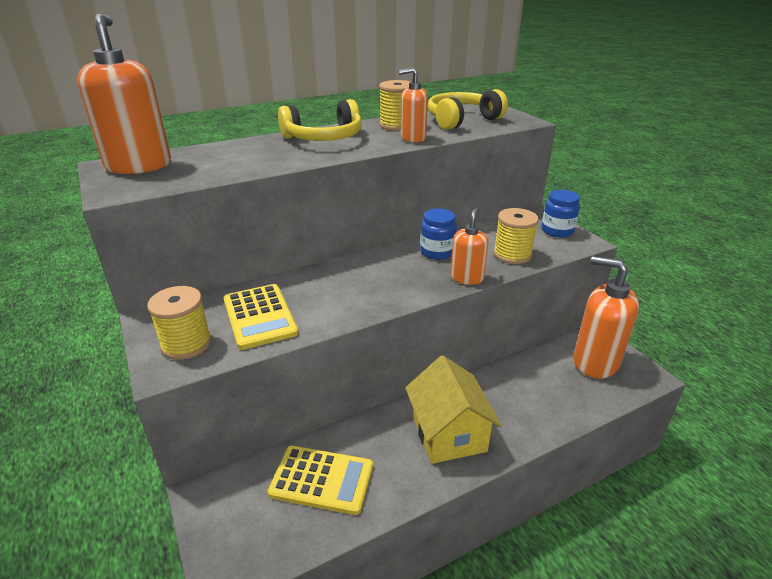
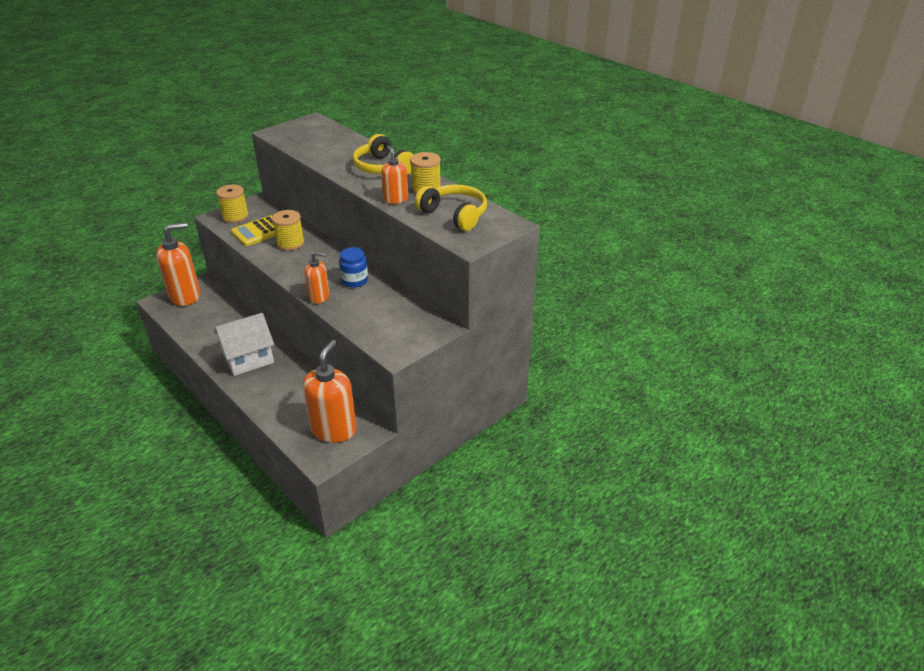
camera: 75 degrees right, 5 degrees up
orange soap dispenser [77,14,171,174] -> orange soap dispenser moved to [156,223,201,306]
yellow calculator [268,445,373,515] -> none
yellow house [405,355,502,464] -> white house [214,313,274,376]
yellow spool [493,208,539,264] -> yellow spool moved to [272,210,304,251]
blue jar [542,190,580,237] -> none

